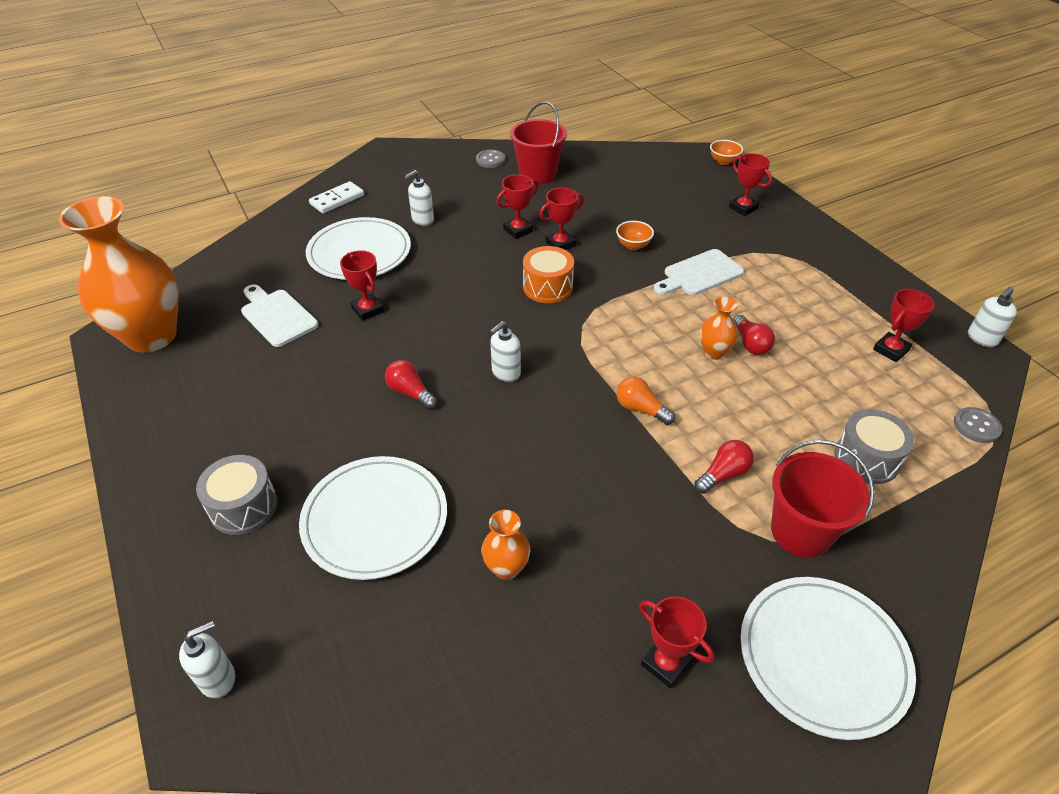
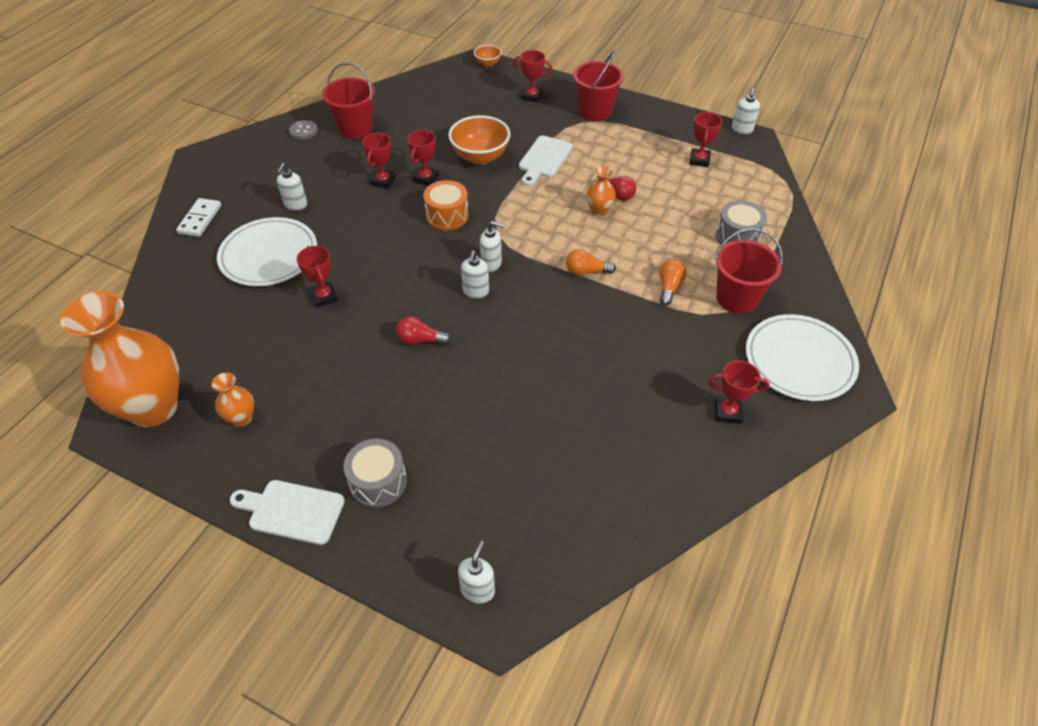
camera: 35 degrees left, 5 degrees up
white cutting board [241,284,318,347] -> white cutting board moved to [229,480,345,545]
white plate [299,456,447,580] -> none
red trophy [340,250,384,321] -> red trophy turned 45 degrees clockwise [297,246,338,307]
orange vase [482,510,530,580] -> orange vase moved to [211,372,254,427]
orange bowl [616,221,654,250] -> orange bowl [448,115,510,165], size x1.92
red light bulb [694,440,754,494] -> orange light bulb [660,259,687,306]
grey button [954,407,1002,443] -> none
none -> white soap dispenser [480,221,505,272]
none -> red bucket [573,51,624,121]

